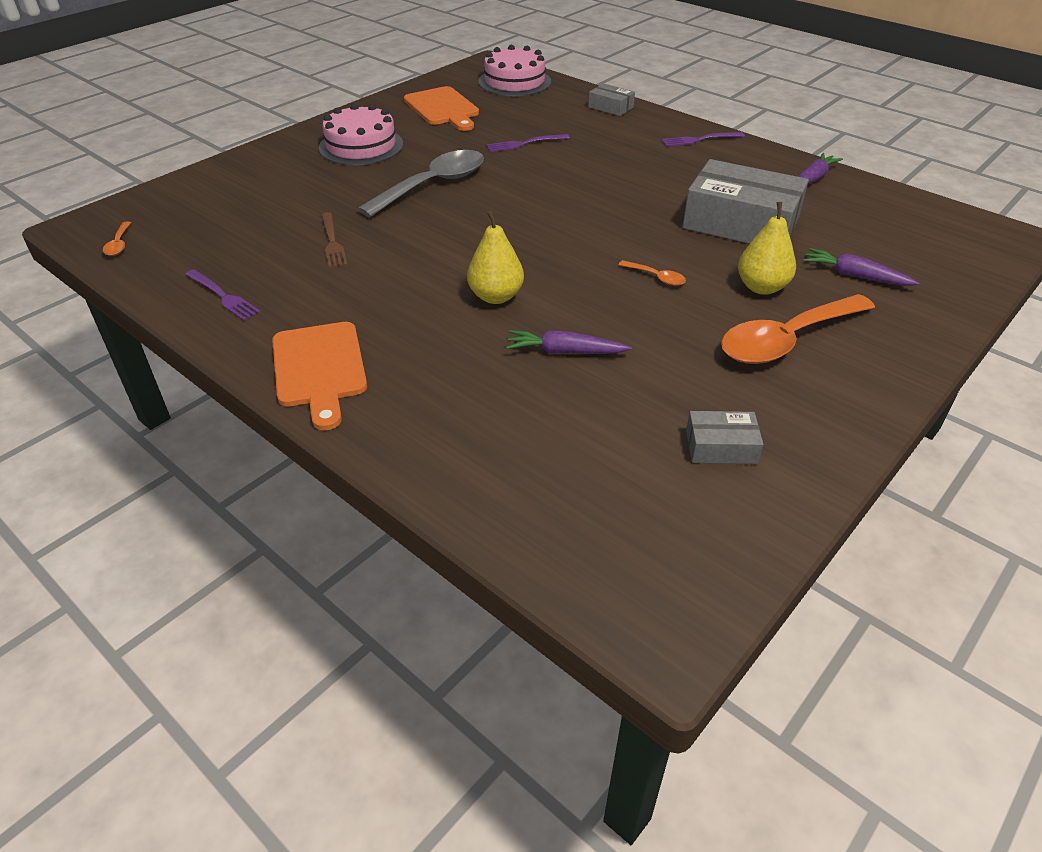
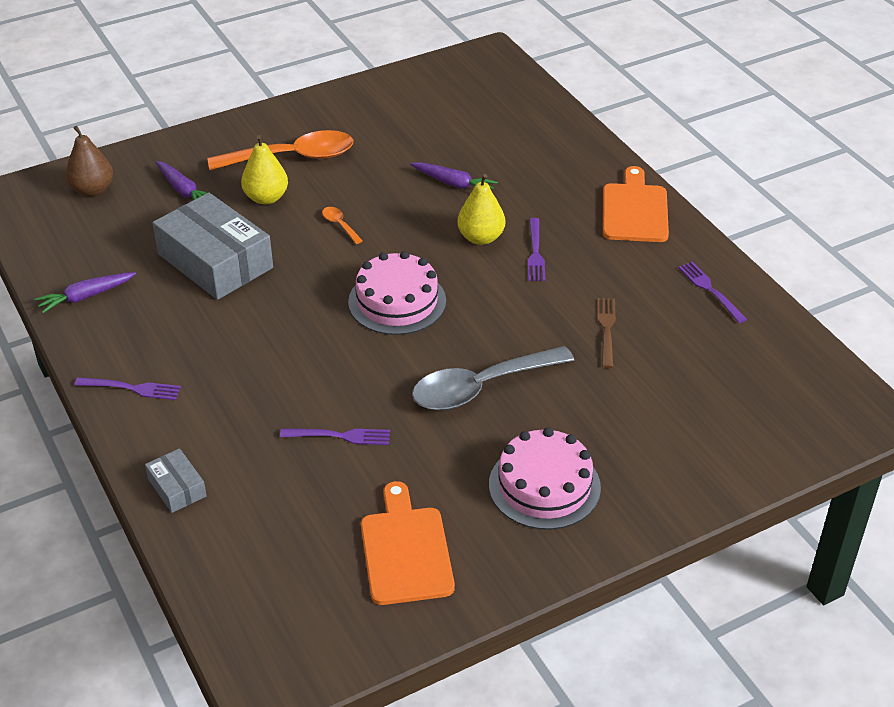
camera: 160 degrees left, 0 degrees up
orange spoon [103,221,131,256] -> none
pink cake [478,45,551,96] -> pink cake moved to [348,251,446,335]
grey box [686,411,763,464] -> none
none -> brown pear [66,126,113,197]
none -> purple fork [528,218,546,281]

